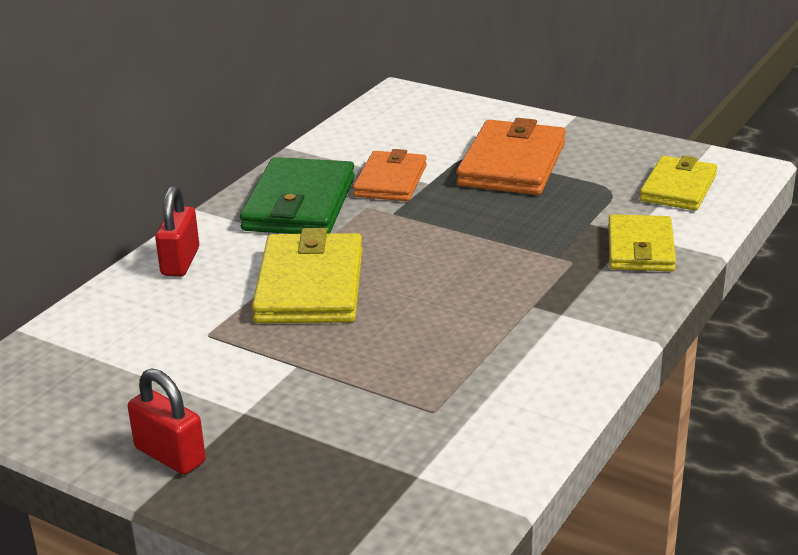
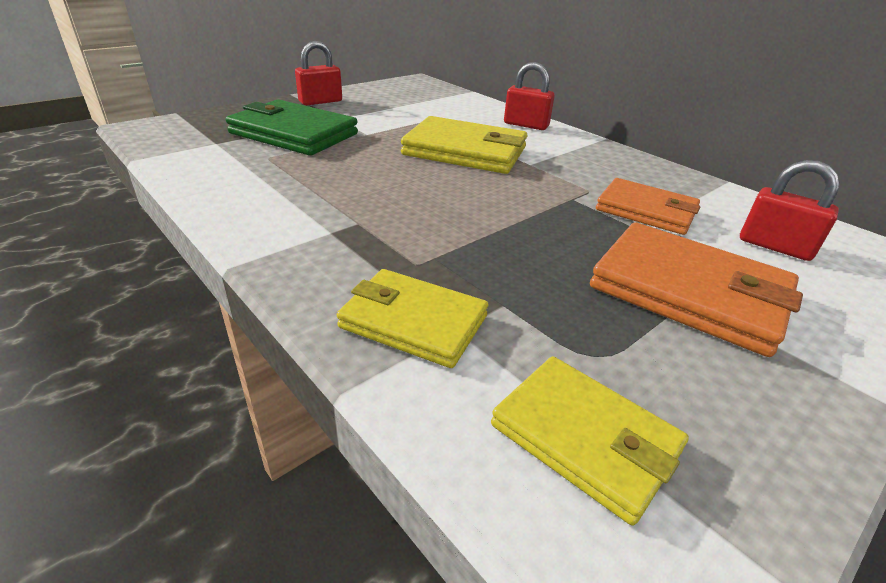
camera: 105 degrees right, 5 degrees up
green wallet [240,157,355,234] -> green wallet moved to [225,99,358,156]
none -> red padlock [740,160,840,261]

